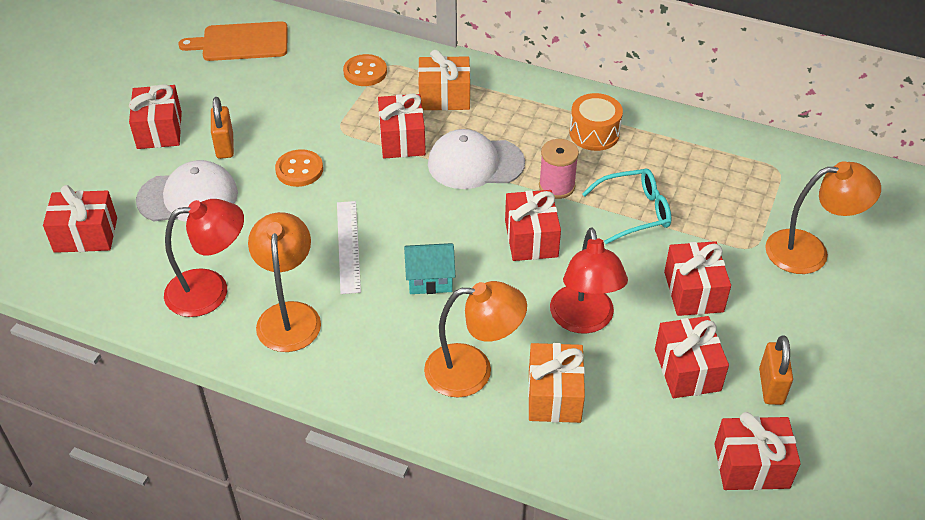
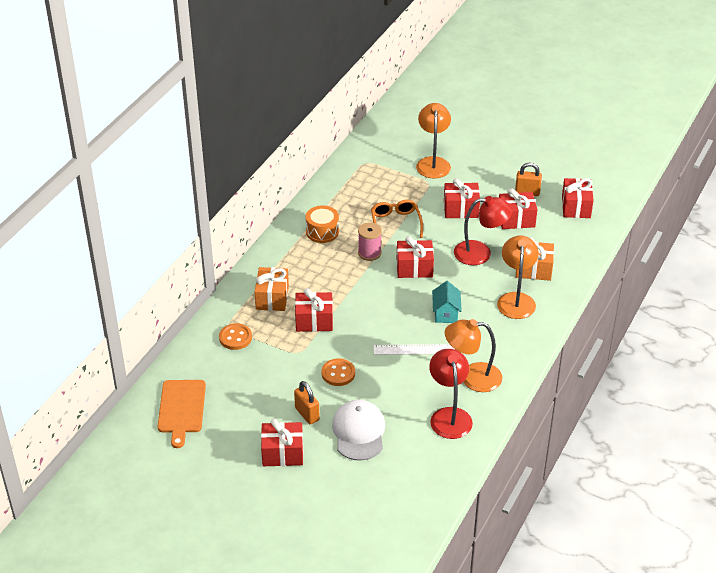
camera: 85 degrees left, 5 degrees down
red gift [43,185,117,253] -> none
orange padlock [211,97,234,159] -> orange padlock turned 60 degrees clockwise [294,381,320,424]
white cap [428,129,525,189] -> none
turquoise glasses [582,169,672,244] -> orange glasses [371,200,423,242]

